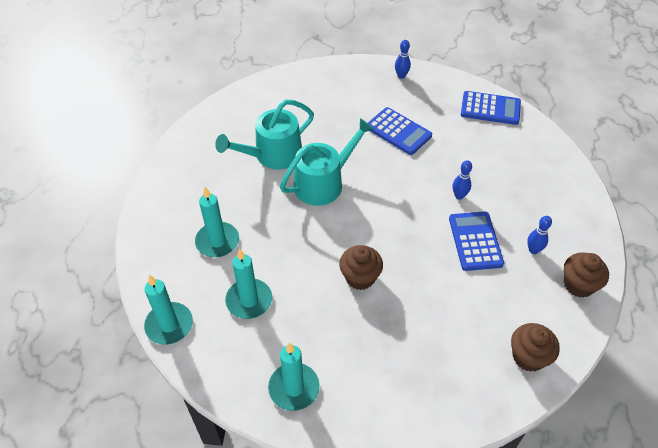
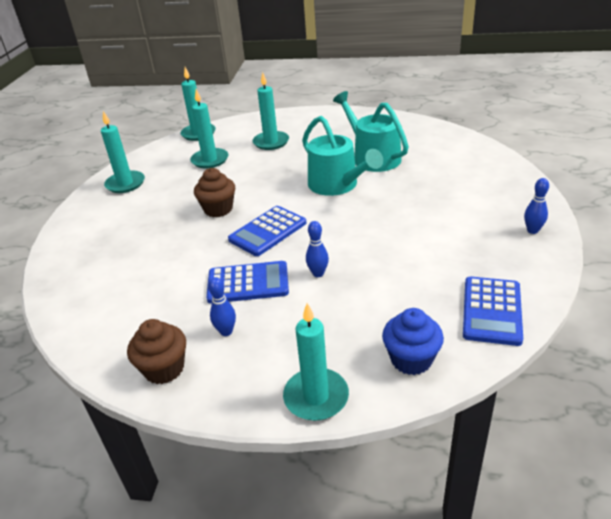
camera: 95 degrees right, 15 degrees down
blue calculator [368,107,432,155] -> blue calculator moved to [228,206,306,256]
brown cupcake [511,323,560,372] -> none
none -> turquoise candle [283,303,349,421]
none -> blue cupcake [382,308,444,375]

